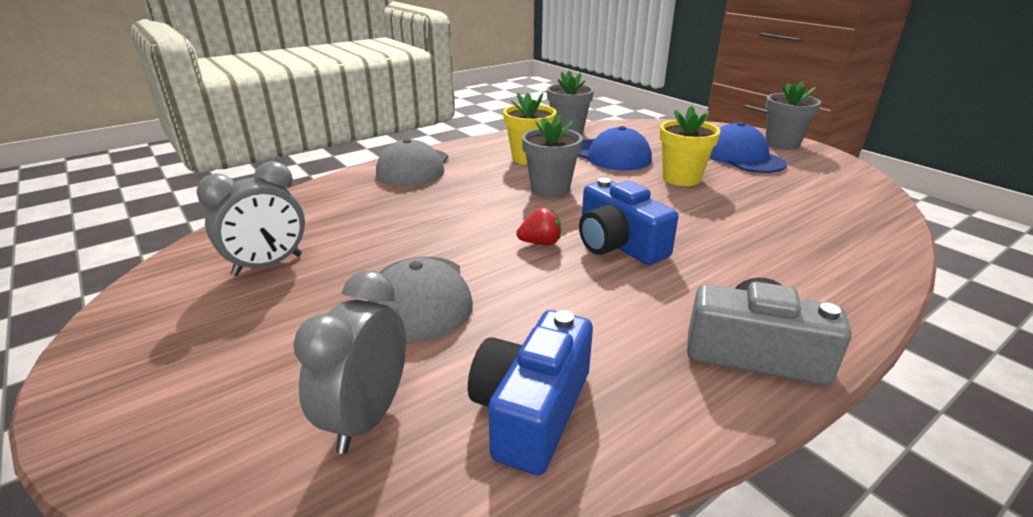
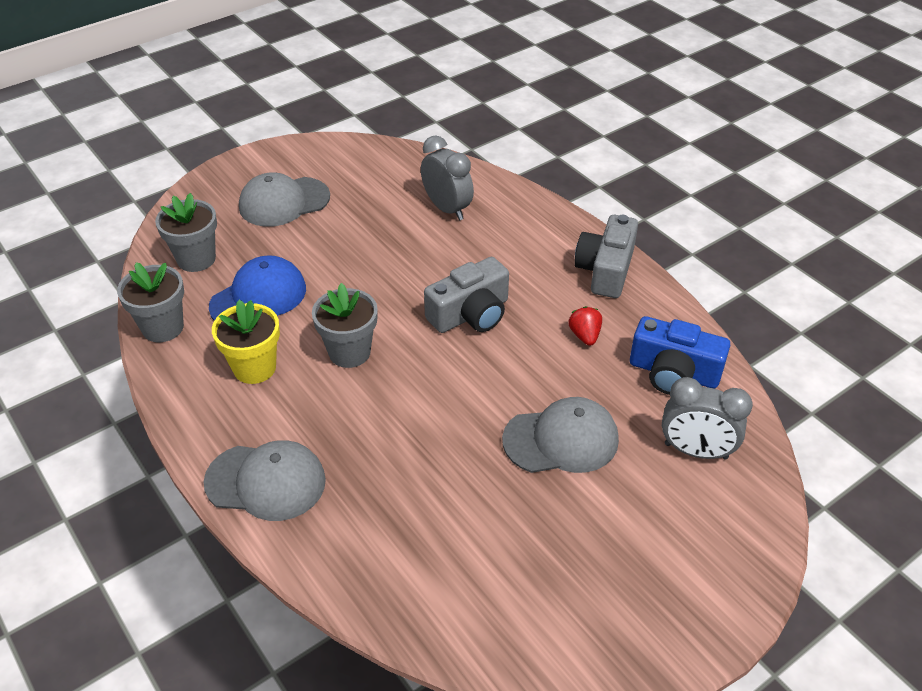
camera: 90 degrees left, 15 degrees up
grey clock [196,161,305,276] -> grey clock moved to [421,136,474,220]
red strawberry [516,208,561,245] -> red strawberry moved to [568,306,602,346]
blue camera [579,178,679,265] -> grey camera [424,257,509,333]
yellow flower pot [660,106,721,186] -> none
blue cap [710,122,787,173] -> grey cap [239,173,330,227]
grey flower pot [765,81,821,150] -> grey flower pot moved to [155,193,217,272]

